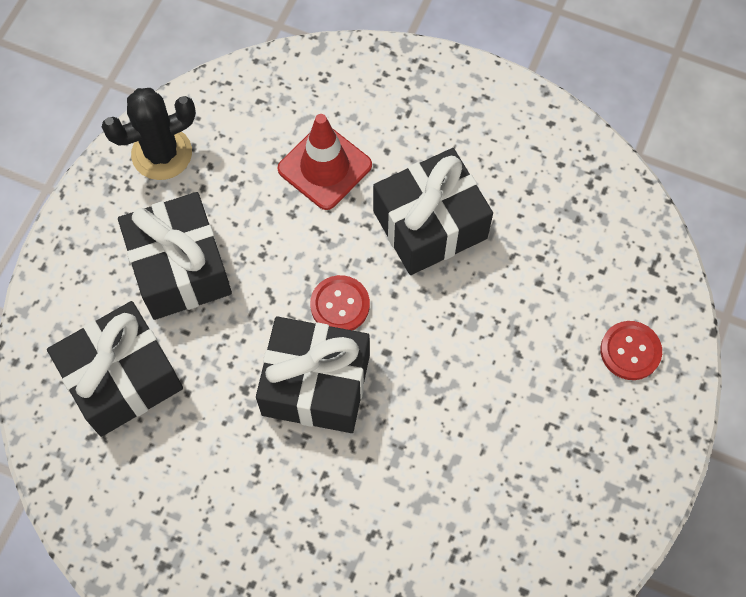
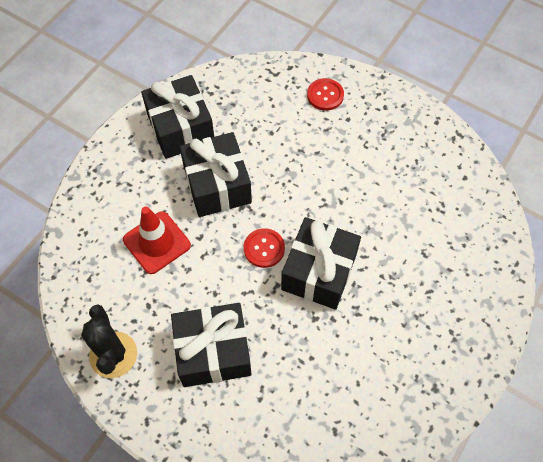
camera: 80 degrees left, 5 degrees down
black gift [47,301,183,437] -> black gift moved to [141,75,214,159]

